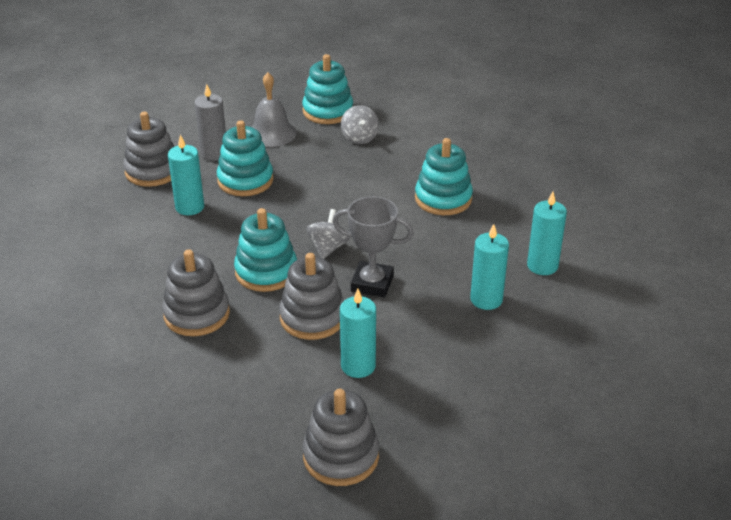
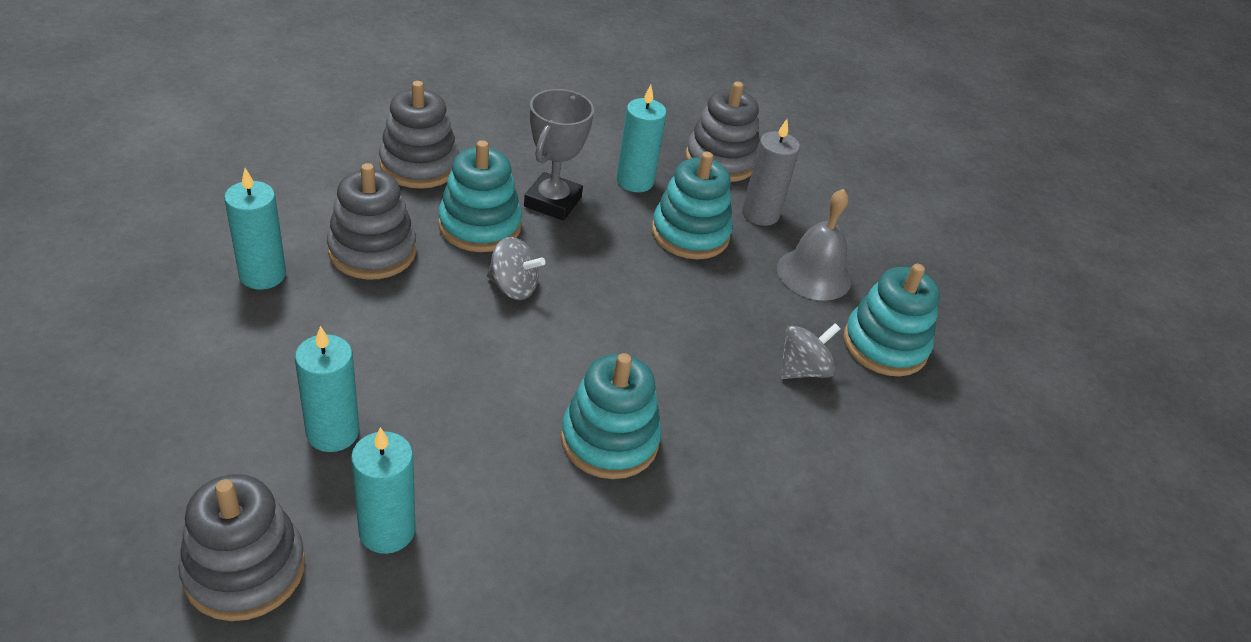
camera: 90 degrees right, 5 degrees up
grey stacking toy [303,389,379,486] -> grey stacking toy moved to [178,474,305,621]
grey trophy [332,196,414,297] -> grey trophy moved to [524,89,594,221]
grey spinning top [341,105,379,144] -> grey spinning top turned 150 degrees clockwise [780,323,840,379]

